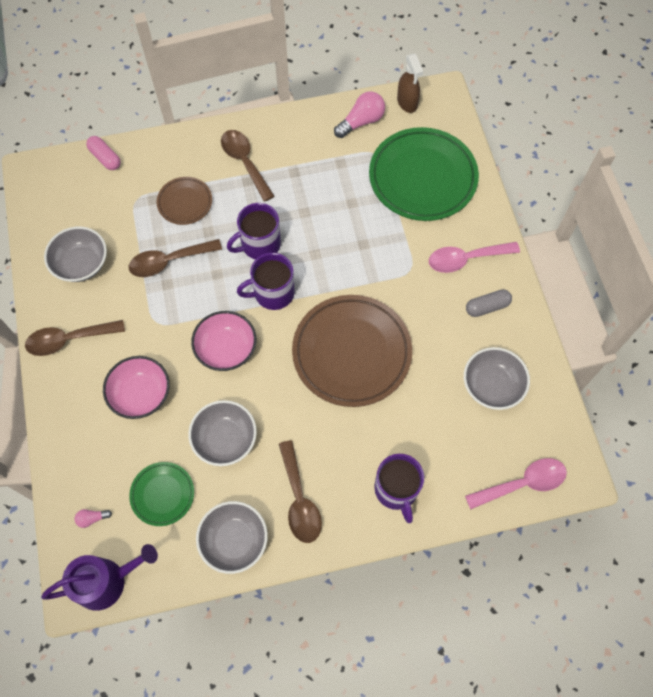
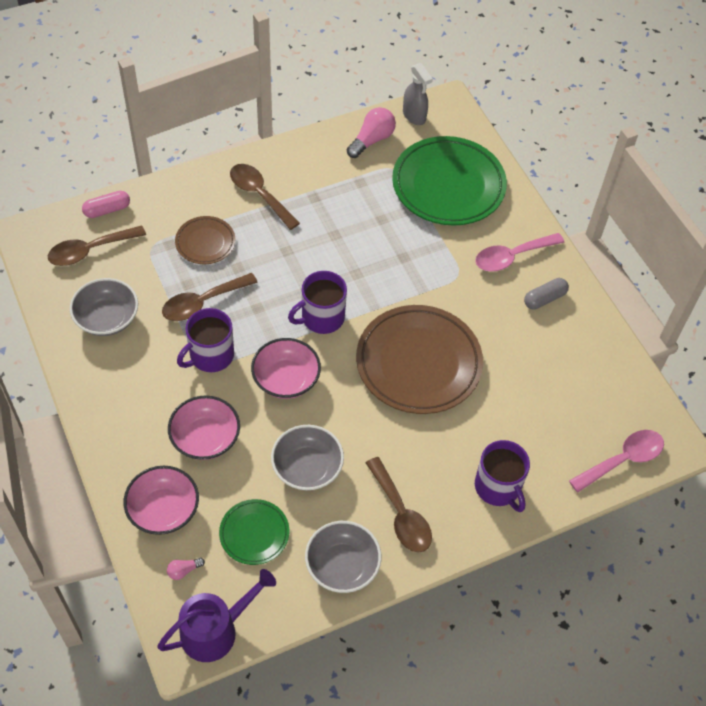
camera: 15 degrees left, 10 degrees down
brown spoon [25,320,125,356] -> brown spoon moved to [48,225,146,266]
pink capsule [86,136,121,170] -> pink capsule turned 60 degrees counterclockwise [82,191,130,218]
purple mug [227,203,281,259] -> purple mug moved to [177,308,234,372]
brown spray bottle [397,54,423,113] -> grey spray bottle [403,63,433,125]
grey bowl [464,347,530,410] -> none
none -> pink bowl [123,466,199,535]

